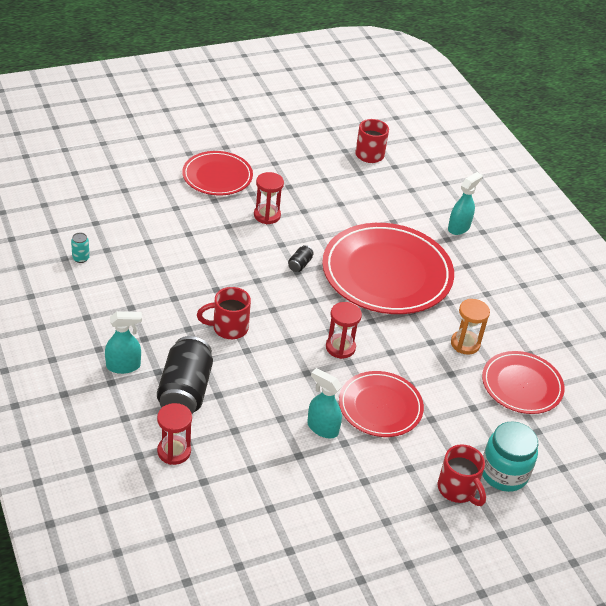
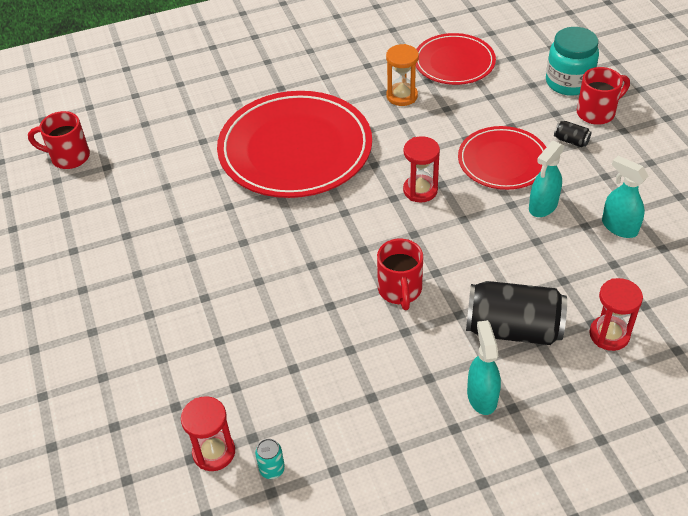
camera: 80 degrees left, 5 degrees up
red plate [182,151,253,195] -> none
red hourglass [254,172,284,224] -> red hourglass moved to [181,396,235,471]
black can [288,245,313,272] -> black can moved to [554,121,591,147]
turquoise spray bottle [448,172,482,235] -> turquoise spray bottle moved to [602,156,648,238]

